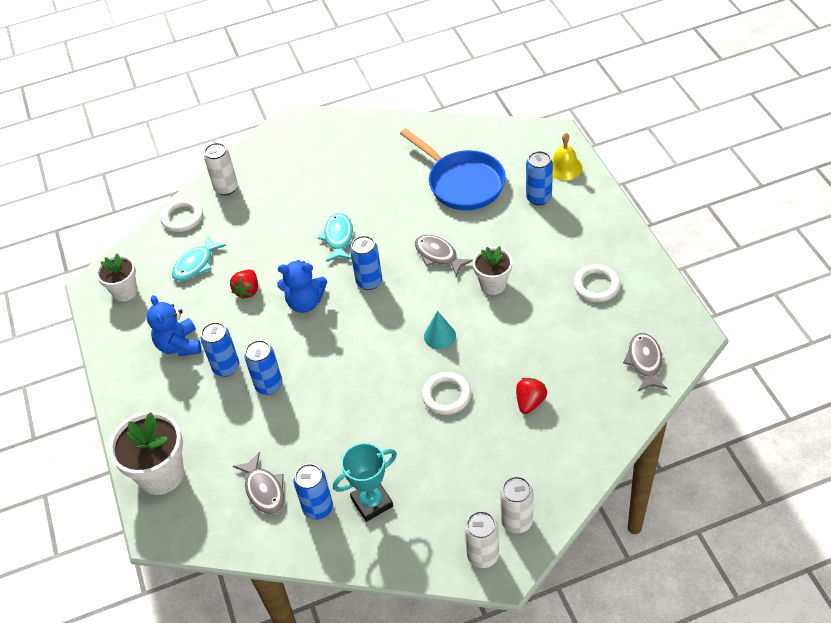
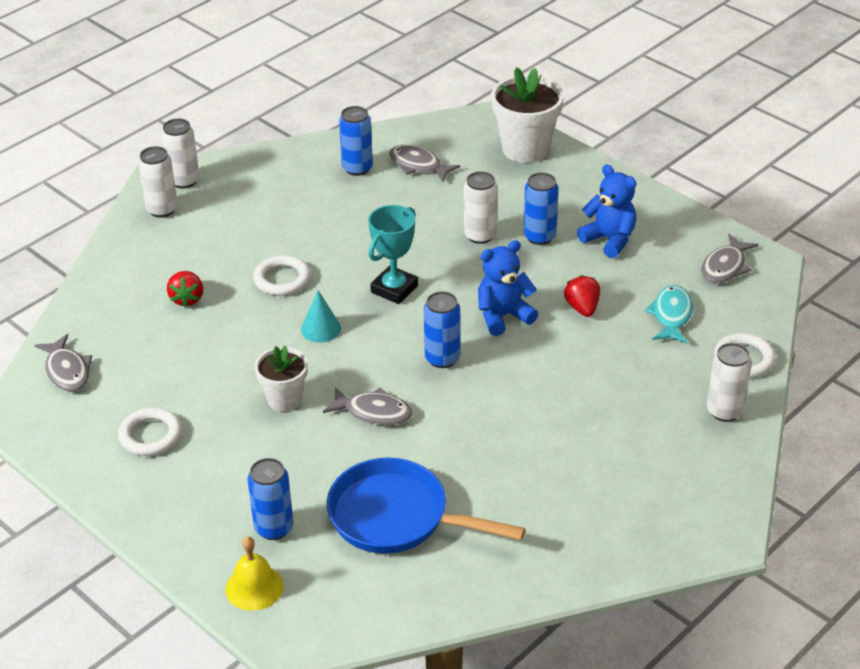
camera: 150 degrees right, 10 degrees down
white flower pot [96,253,137,302] -> grey fish [701,234,759,284]
blue can [245,340,283,395] -> white can [464,171,497,244]
turquoise fish [318,213,353,262] -> none
turquoise trophy [333,443,397,522] -> turquoise trophy moved to [368,205,418,304]

